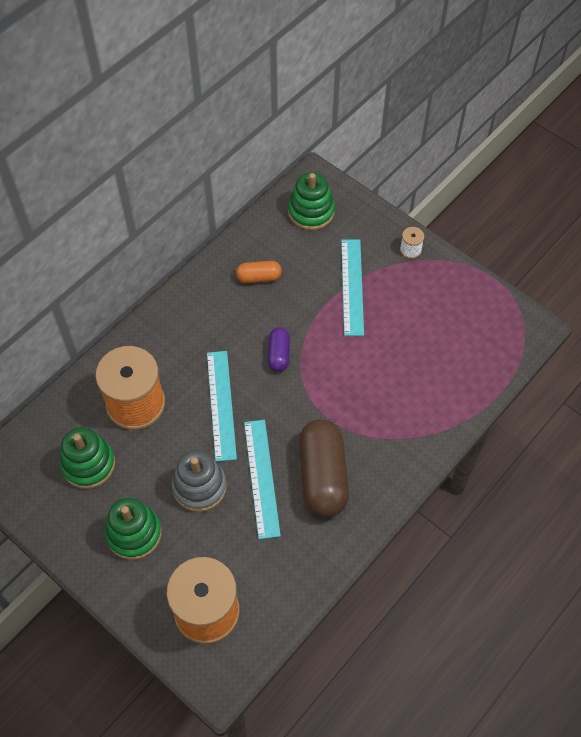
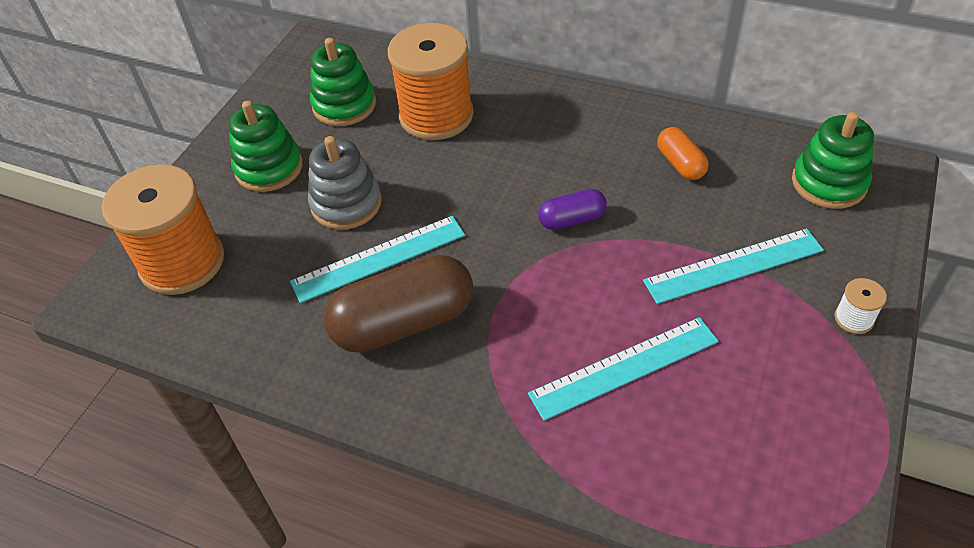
camera: 75 degrees right, 10 degrees down
turquoise ruler [207,351,237,462] -> turquoise ruler moved to [528,317,719,421]

